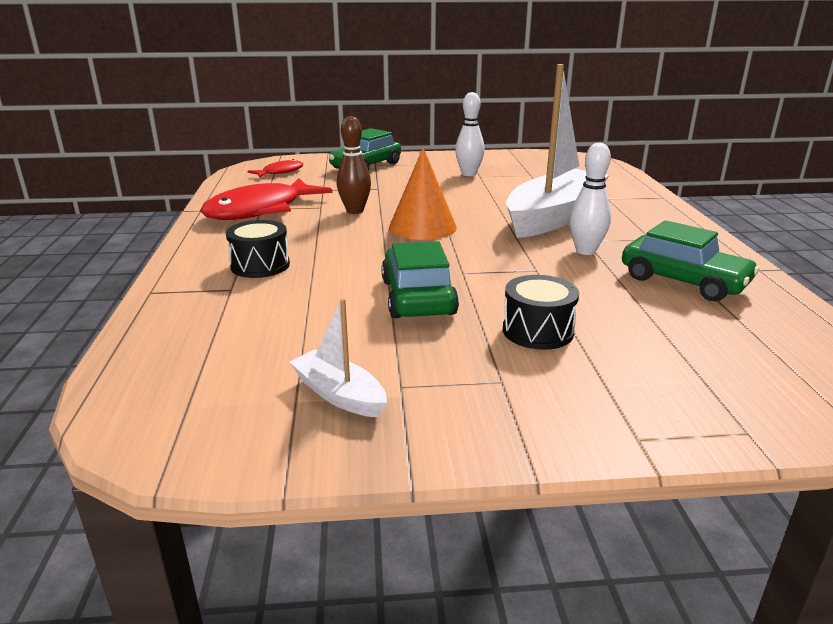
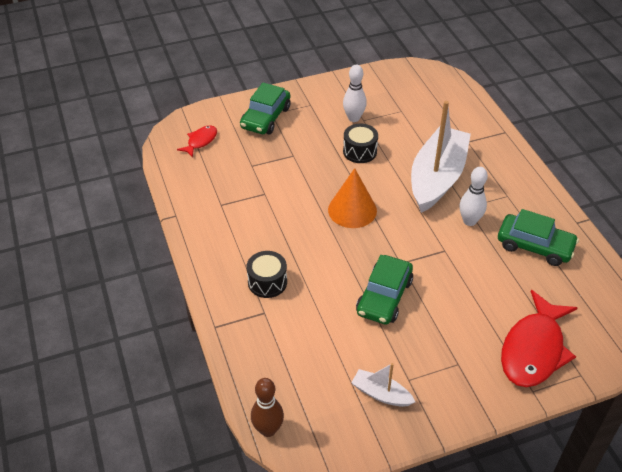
camera: 15 degrees left, 20 degrees up
red fish [200,178,332,220] -> red fish moved to [501,290,578,387]
brown bowling pin [337,116,371,214] -> brown bowling pin moved to [251,378,284,437]
green car [381,241,459,318] -> green car turned 135 degrees counterclockwise [356,255,413,325]
black drum [503,275,579,350] -> black drum moved to [343,124,378,163]

